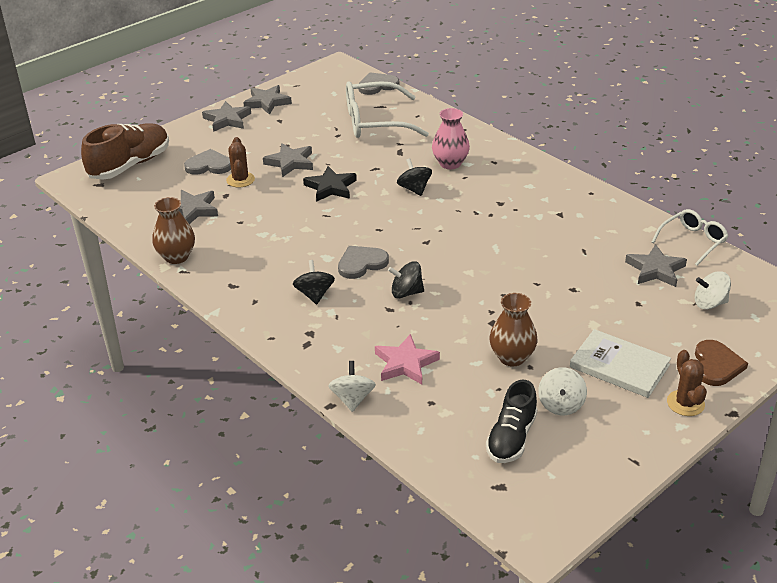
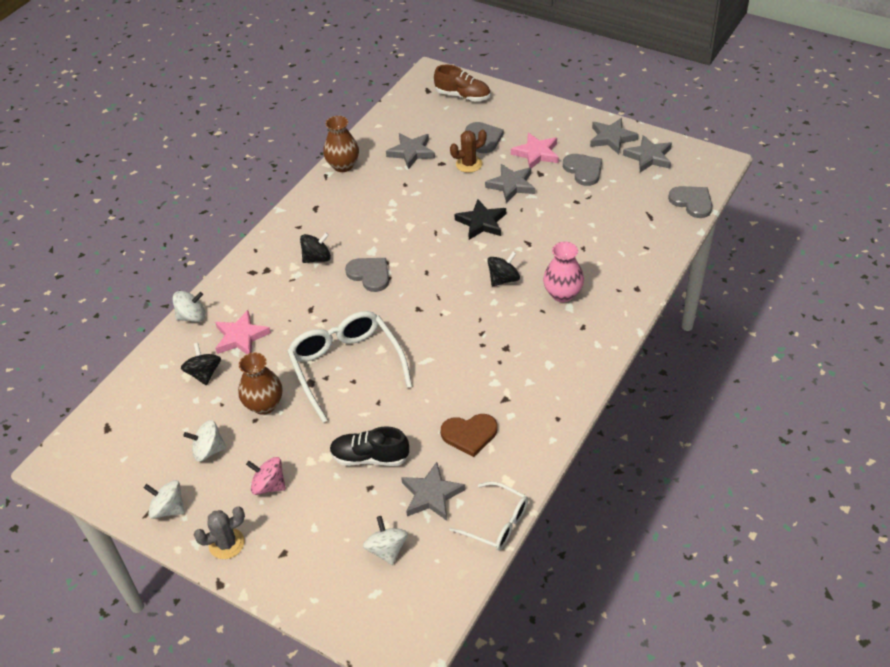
camera: 75 degrees right, 10 degrees up
brown shoe [81,123,169,180] -> brown shoe [434,65,490,101], size x0.66
grey star [202,101,251,132] -> grey star moved to [623,135,672,172]
white glasses [346,81,429,138] -> white glasses moved to [287,311,413,423]
black spinning top [388,261,424,298] -> black spinning top moved to [181,343,221,386]
black shoe [486,379,538,463] -> black shoe moved to [330,426,409,466]
white book [570,329,671,398] -> pink spinning top [246,457,286,495]
brown cactus [667,350,707,416] -> grey cactus [194,506,245,559]
brown heart [695,340,748,386] -> brown heart moved to [441,414,498,457]
none -> white spinning top [144,480,185,519]
none -> pink star [511,133,559,169]
none -> grey heart [563,154,602,186]

